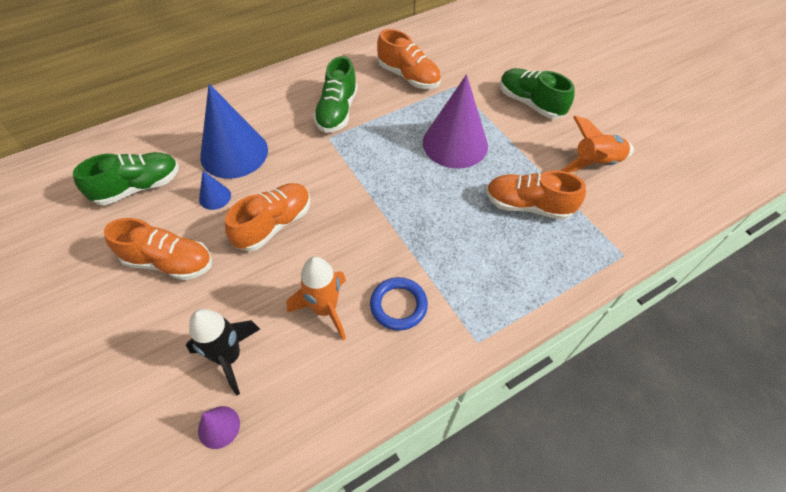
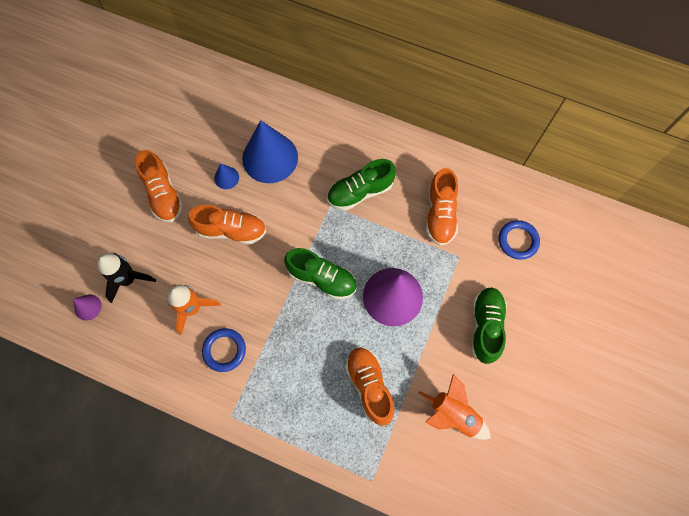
camera: 55 degrees right, 15 degrees up
green shoe [73,152,179,205] -> green shoe moved to [284,248,357,300]
none -> blue ring [498,220,540,260]

